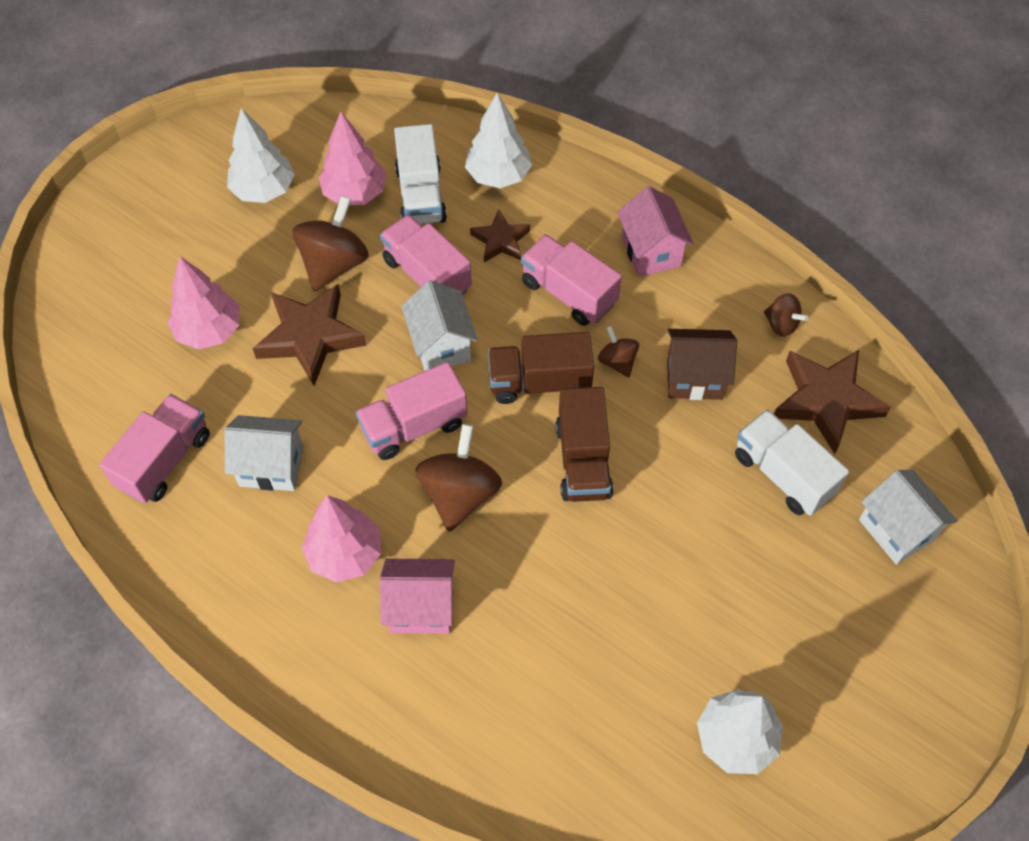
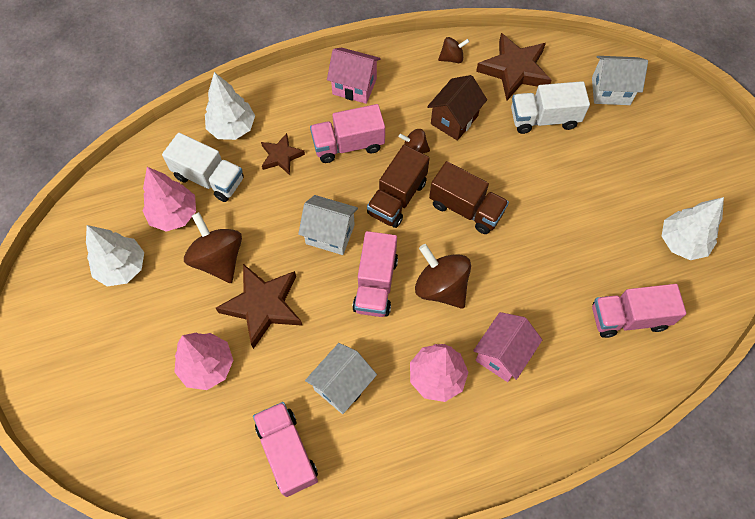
camera: 55 degrees left, 5 degrees up
pink truck [380,214,472,295] -> pink truck moved to [592,284,686,338]

